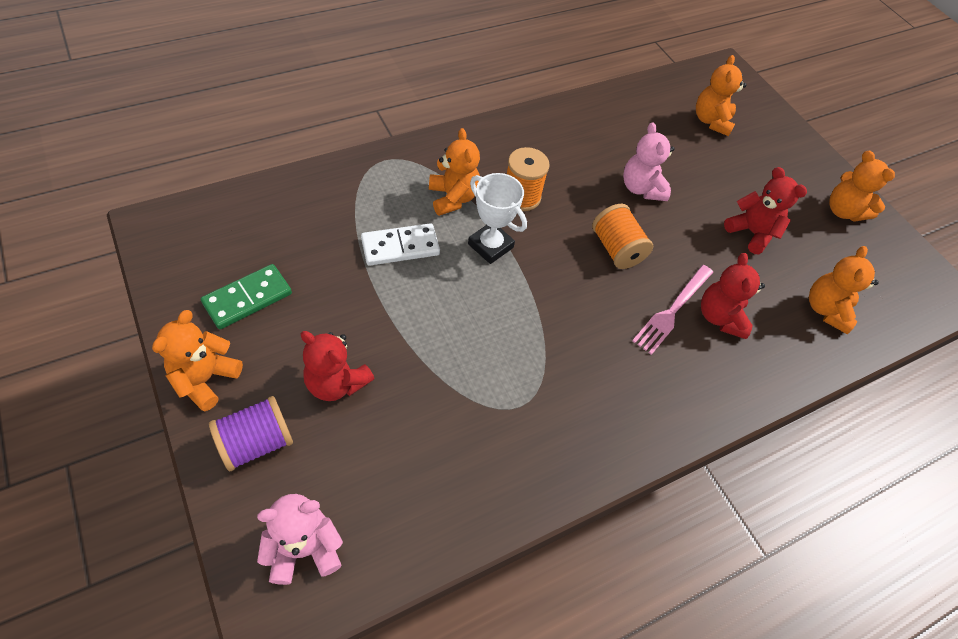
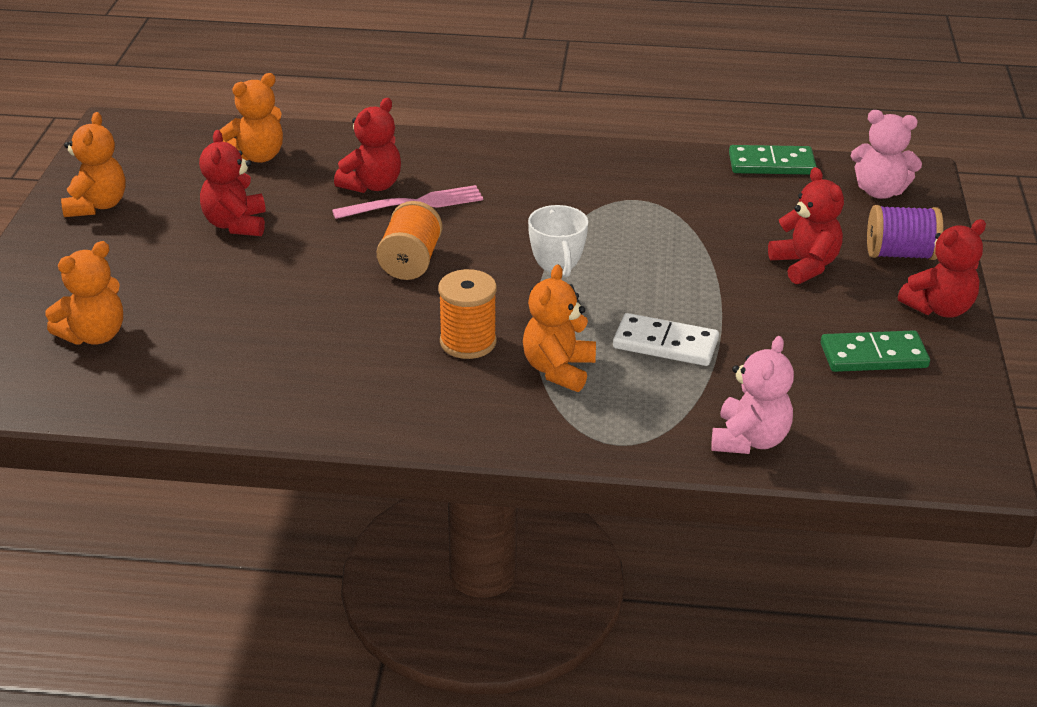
camera: 140 degrees left, 20 degrees down
orange teddy bear [152,310,243,411] -> red teddy bear [898,219,986,318]
pink teddy bear [623,122,674,201] -> pink teddy bear moved to [711,336,794,454]
none -> green domino [729,145,817,175]

